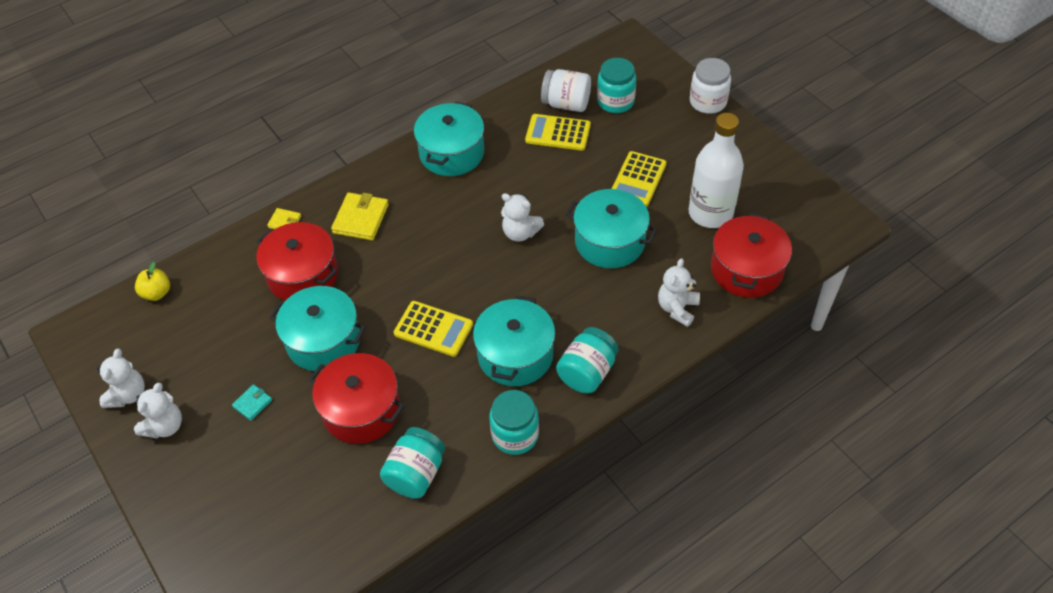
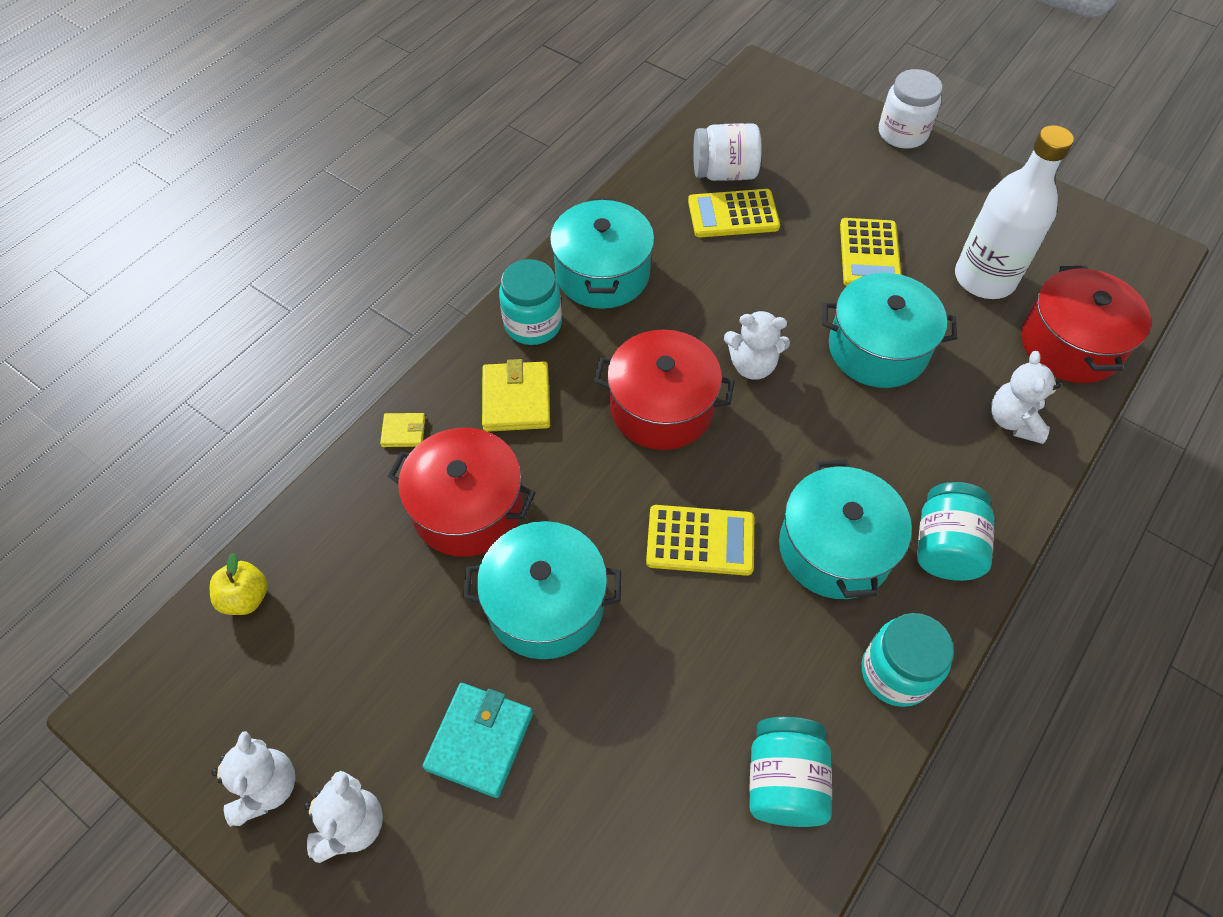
camera: 20 degrees left, 5 degrees up
turquoise wallet [232,384,272,421] -> turquoise wallet [423,683,533,798], size x1.85
red pot [309,353,404,444] -> red pot moved to [594,330,735,450]
turquoise jar [597,58,636,113] -> turquoise jar moved to [499,259,562,345]

